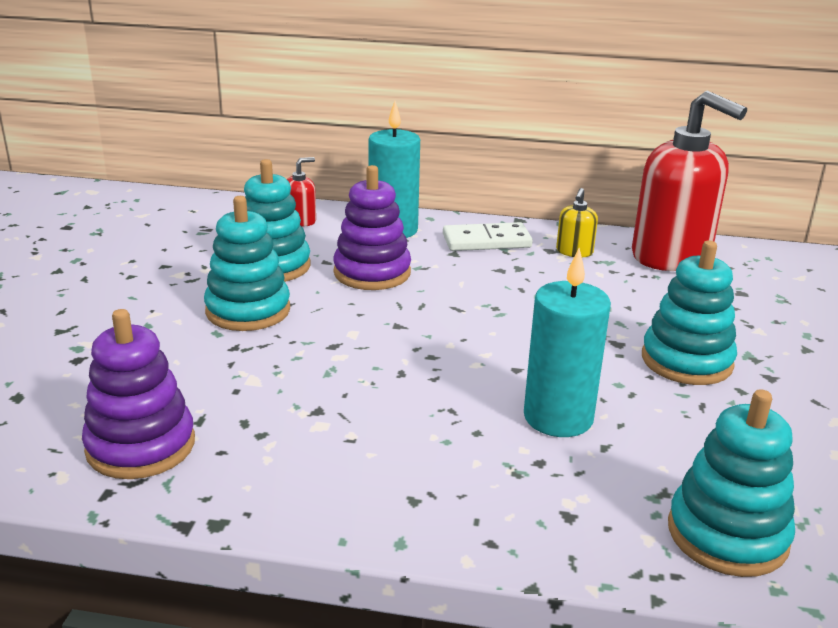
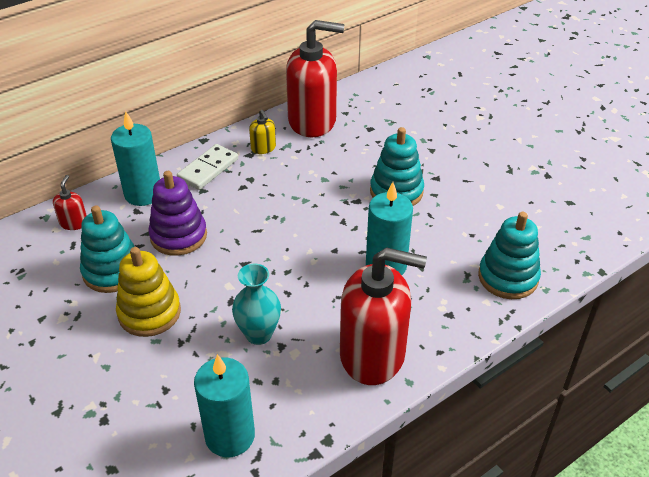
camera: 45 degrees left, 15 degrees up
purple stacking toy [82,309,195,479] -> turquoise candle [194,354,255,457]
turquoise stacking toy [204,196,290,331] -> yellow stacking toy [116,247,181,337]
none -> turquoise vase [232,264,281,345]
none -> red soap dispenser [340,247,427,385]

